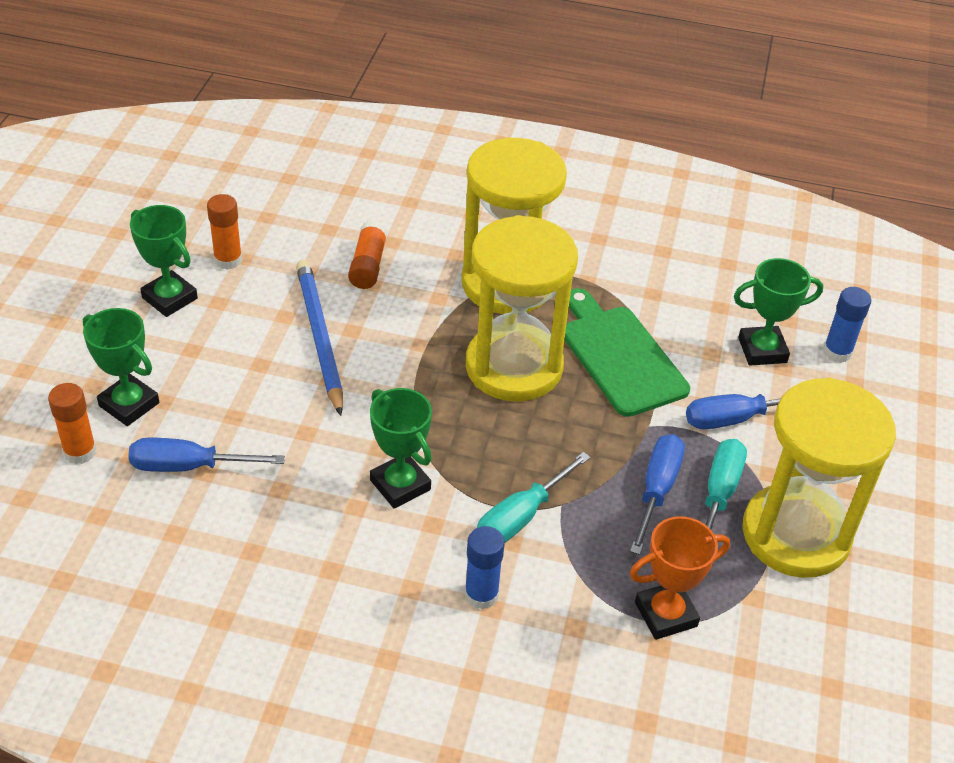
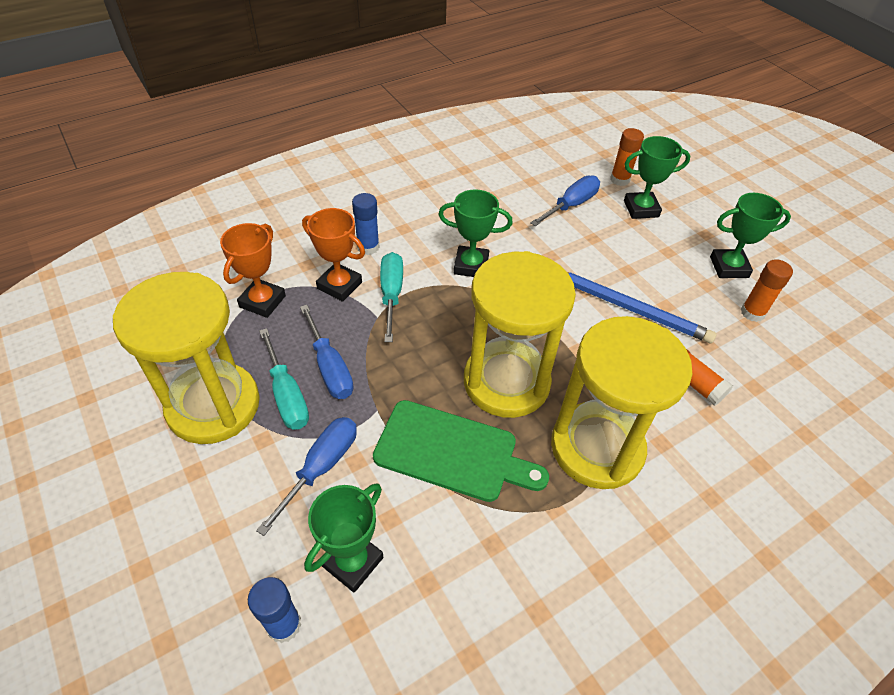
camera: 135 degrees right, 5 degrees up
none -> orange trophy [302,208,365,302]

